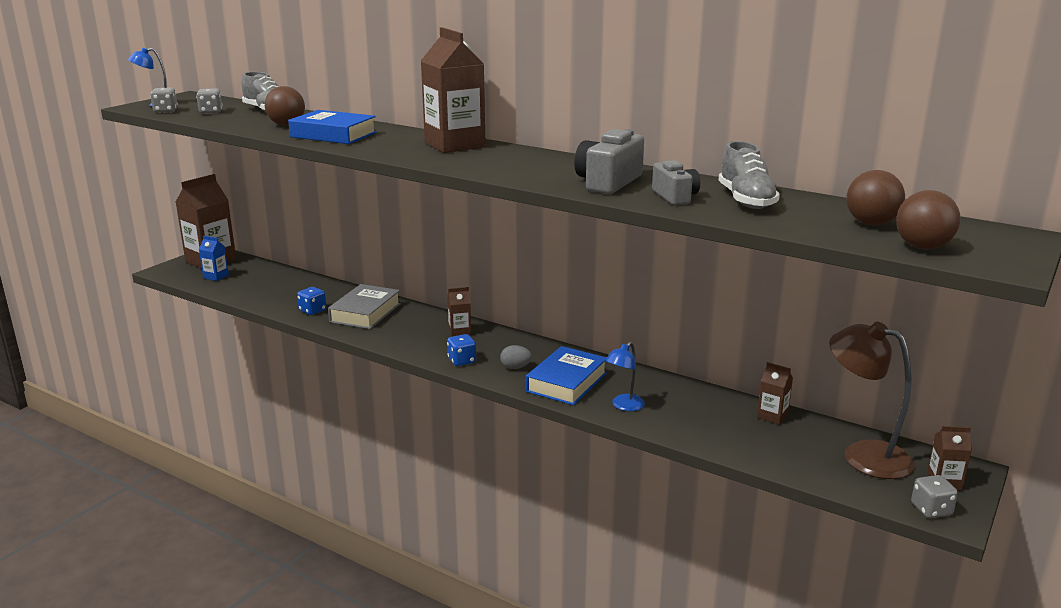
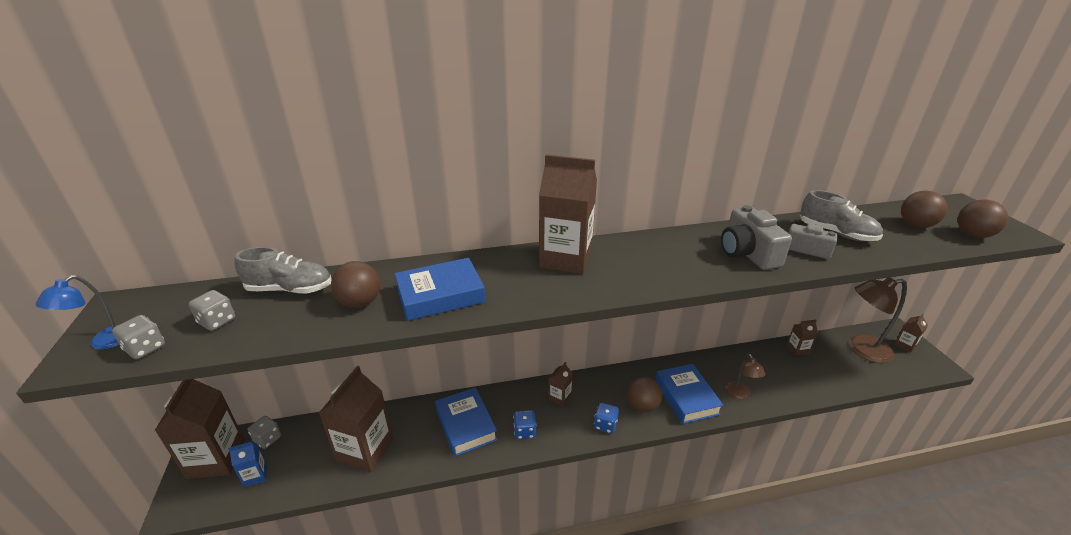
camera: 45 degrees left, 10 degrees up
blue dice [297,287,326,315] -> blue dice moved to [513,410,536,439]
grey book [328,284,401,329] -> blue book [435,387,497,456]
grey egg [500,345,532,369] -> brown ball [627,377,663,412]
blue lamp [605,342,645,411] -> brown lamp [726,354,765,399]
grey dice [911,475,958,518] -> grey dice moved to [248,416,281,449]
none -> brown carton [319,366,393,472]

